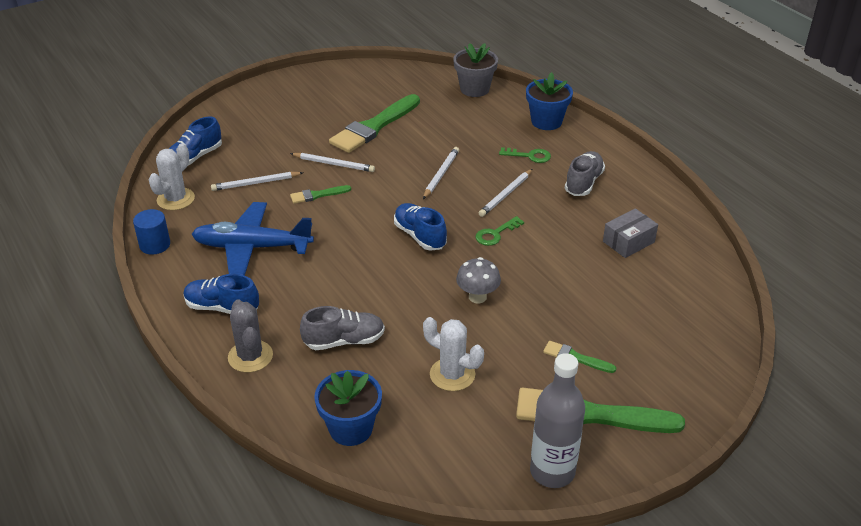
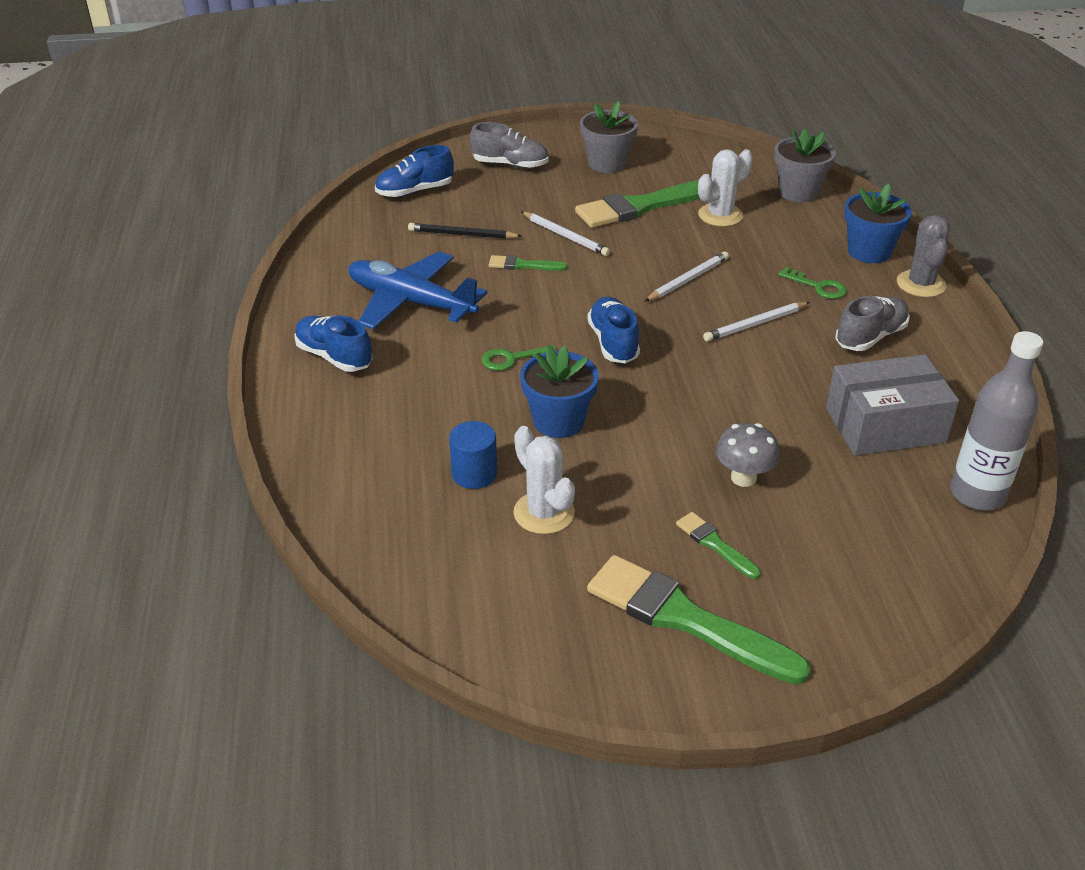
camera: 25 degrees right, 0 degrees up
blue cylinder [133,209,170,255] -> blue cylinder moved to [449,421,497,489]
white cactus [148,143,195,210] -> white cactus moved to [698,149,753,227]
white pencil [211,172,303,191] -> black pencil [408,223,522,239]
grey cactus [228,299,273,372] -> grey cactus moved to [897,215,950,297]
grey shoe [300,306,385,350] -> grey shoe moved to [470,122,549,169]
blue flower pot [314,370,382,446] -> blue flower pot moved to [520,345,599,438]
grey mushroom [456,257,501,303] -> grey mushroom moved to [716,423,779,487]
green key [475,216,524,246] -> green key moved to [482,345,556,371]
grey bottle [530,353,585,488] -> grey bottle moved to [950,331,1043,510]
grey box [603,208,658,258] -> grey box [826,354,959,456], size x1.63
none -> grey flower pot [580,101,638,173]

